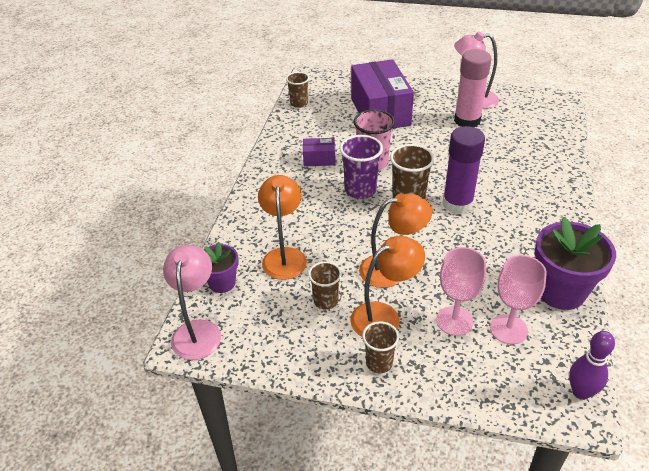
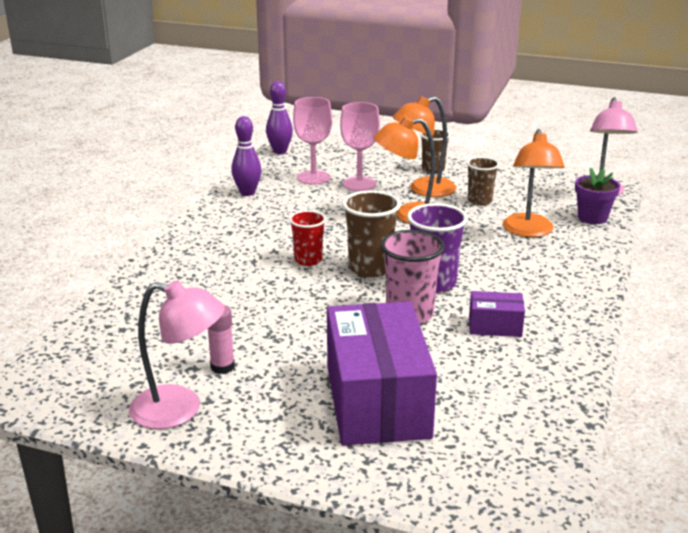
camera: 175 degrees left, 15 degrees down
brown cup [286,72,309,108] -> none
purple glue stick [442,126,485,214] -> red cup [289,210,326,266]
pink glue stick [454,49,491,127] -> pink glue stick [208,305,235,374], size x0.50
purple flower pot [535,217,616,310] -> purple bowling pin [231,116,261,196]

